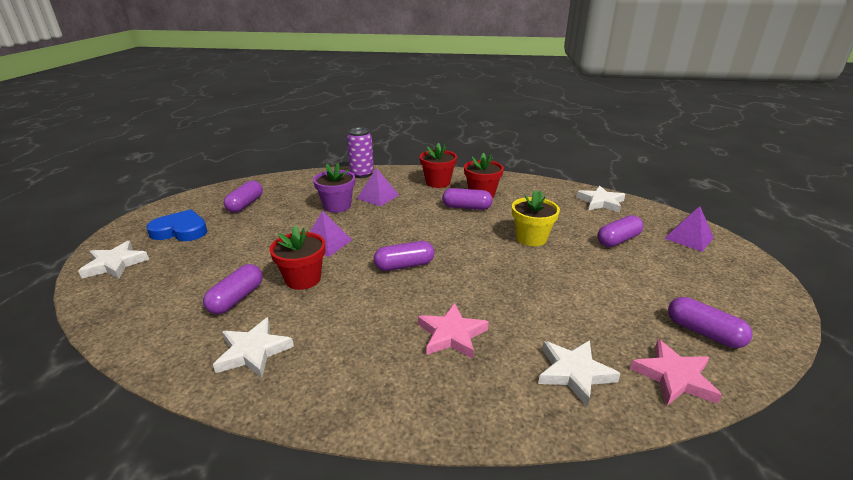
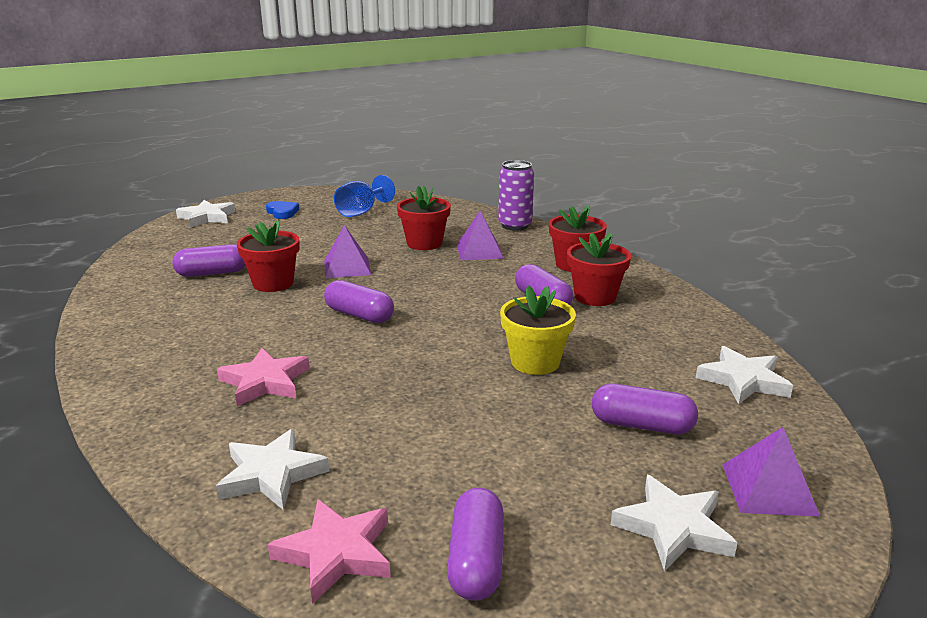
camera: 50 degrees right, 5 degrees down
blue heart [146,209,207,241] -> blue heart [266,201,299,219], size x0.62
white star [213,317,294,378] -> white star moved to [611,475,738,571]
purple capsule [224,181,263,213] -> blue goblet [334,175,395,217]
purple flower pot [313,163,355,213] -> red flower pot [397,186,451,250]

